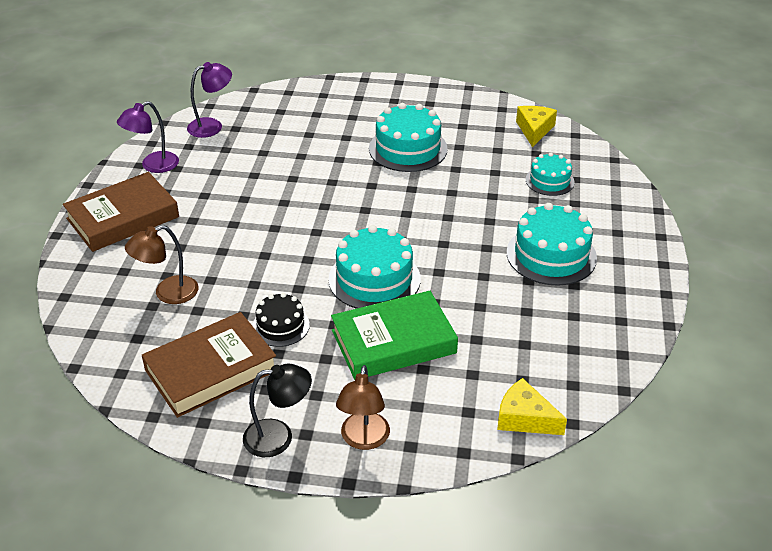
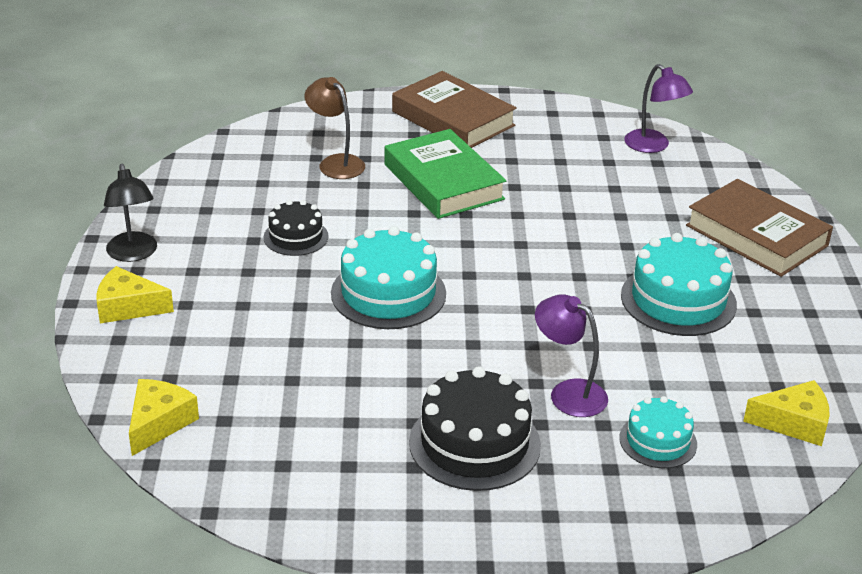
camera: 80 degrees right, 5 degrees down
purple lamp [117,101,179,173] -> purple lamp moved to [535,294,608,417]
brown book [142,312,276,418] -> brown book moved to [686,179,833,277]
green book [331,291,458,380] -> green book moved to [385,129,506,219]
brown lamp [336,365,390,450] -> yellow cheese [96,266,174,323]
turquoise cake [507,203,597,285] -> black cake [409,366,541,491]

